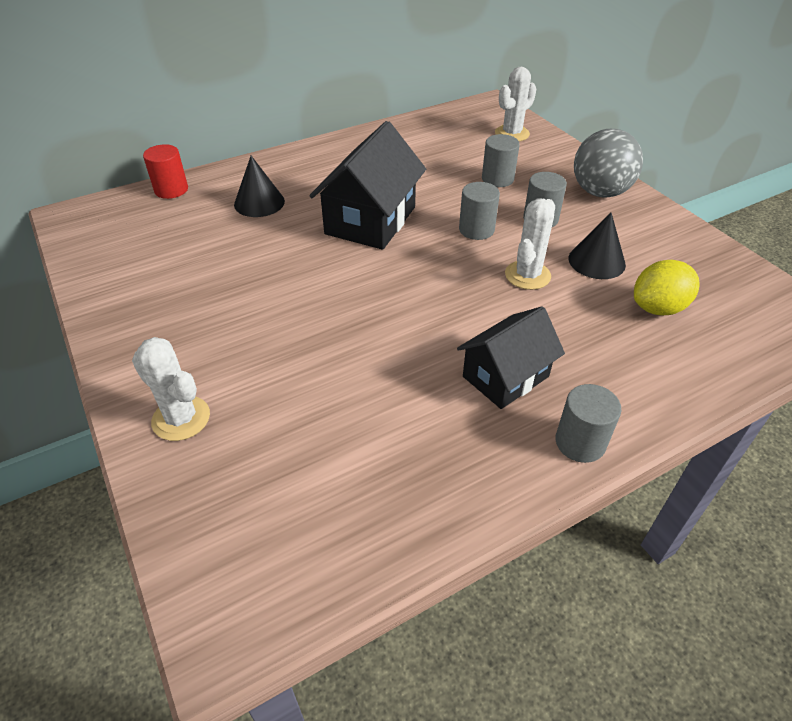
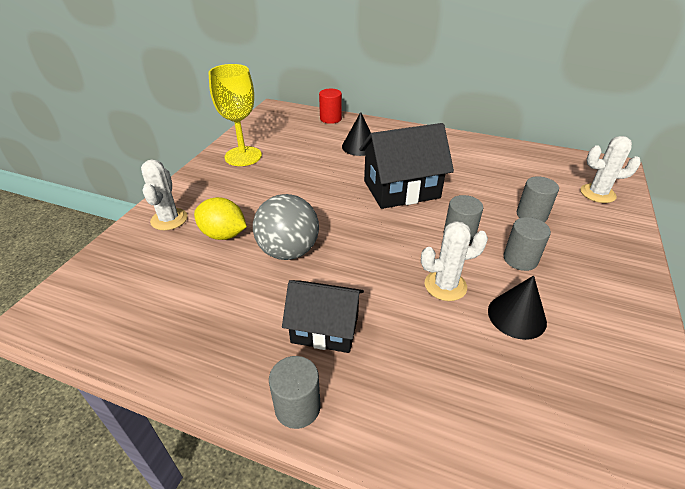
camera: 50 degrees right, 5 degrees down
grey ball [574,129,643,198] -> grey ball moved to [253,194,319,260]
yellow lemon [634,260,700,315] -> yellow lemon moved to [194,197,247,240]
none -> yellow goblet [208,64,262,166]

